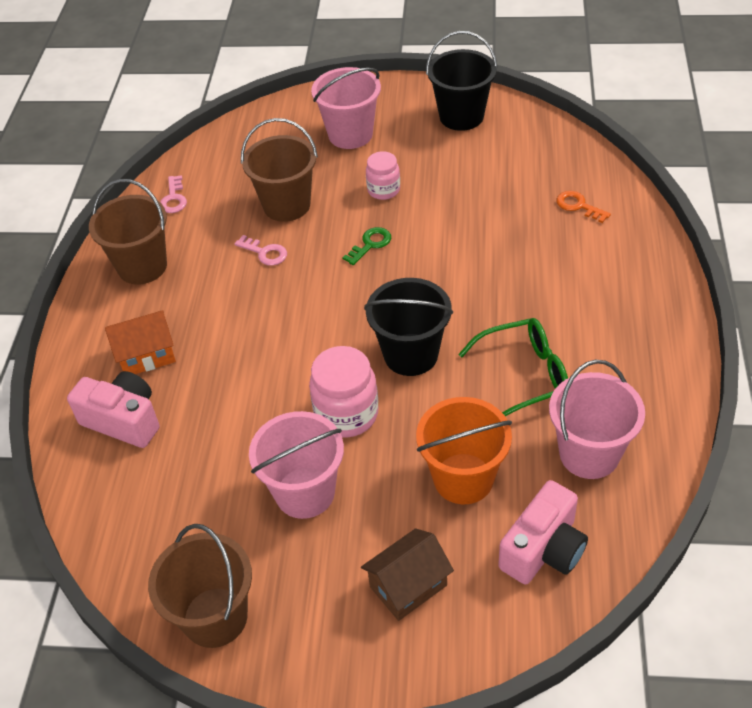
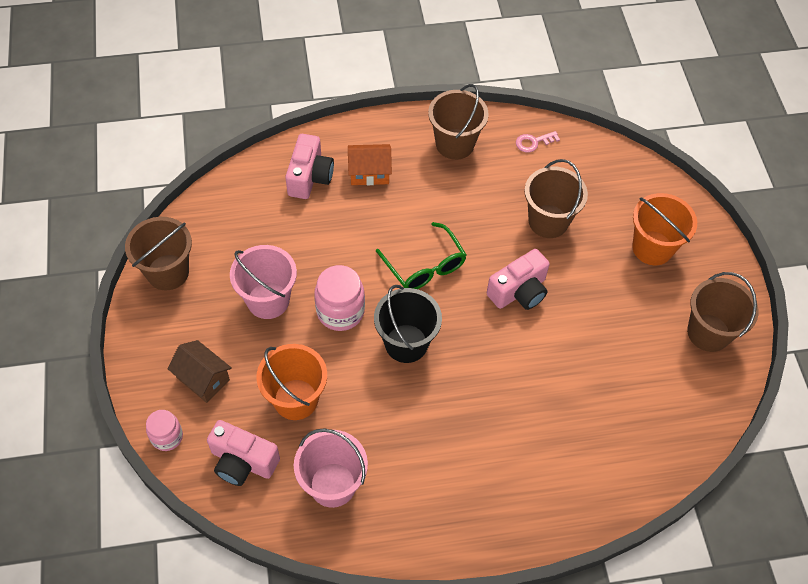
camera: 70 degrees right, 10 degrees up
orange house [105,310,176,374] -> orange house turned 60 degrees counterclockwise [348,144,392,185]
pink key [234,235,287,266] -> none
pink bucket [311,67,381,149] -> orange bucket [632,193,697,265]
green key [342,227,391,265] -> pink camera [487,249,550,310]
pink jar [366,151,400,200] -> pink jar moved to [146,410,183,451]
black bucket [426,31,498,131] -> brown bucket [687,272,758,352]
green glasses [458,318,568,416] -> green glasses moved to [376,222,467,289]
orange key [557,191,611,223] -> none

